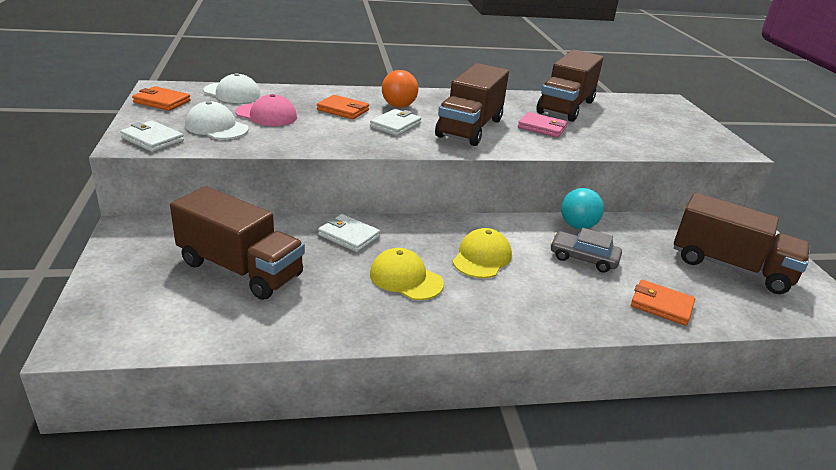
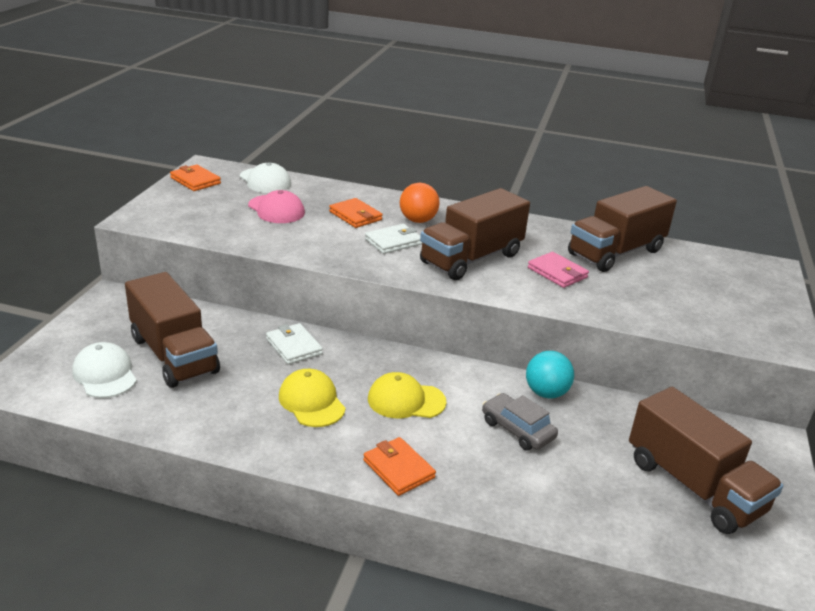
camera: 25 degrees right, 0 degrees up
white wallet [120,120,184,152] -> none
white cap [185,101,249,139] -> white cap moved to [72,342,137,398]
yellow cap [452,228,512,278] -> yellow cap turned 135 degrees counterclockwise [368,372,447,418]
orange wallet [631,280,695,326] -> orange wallet moved to [363,437,436,496]

